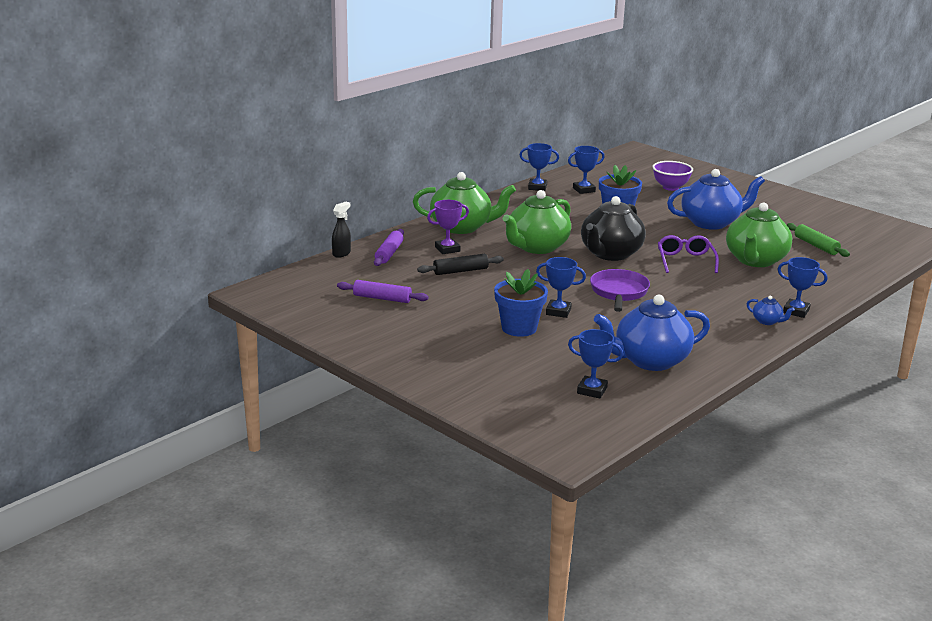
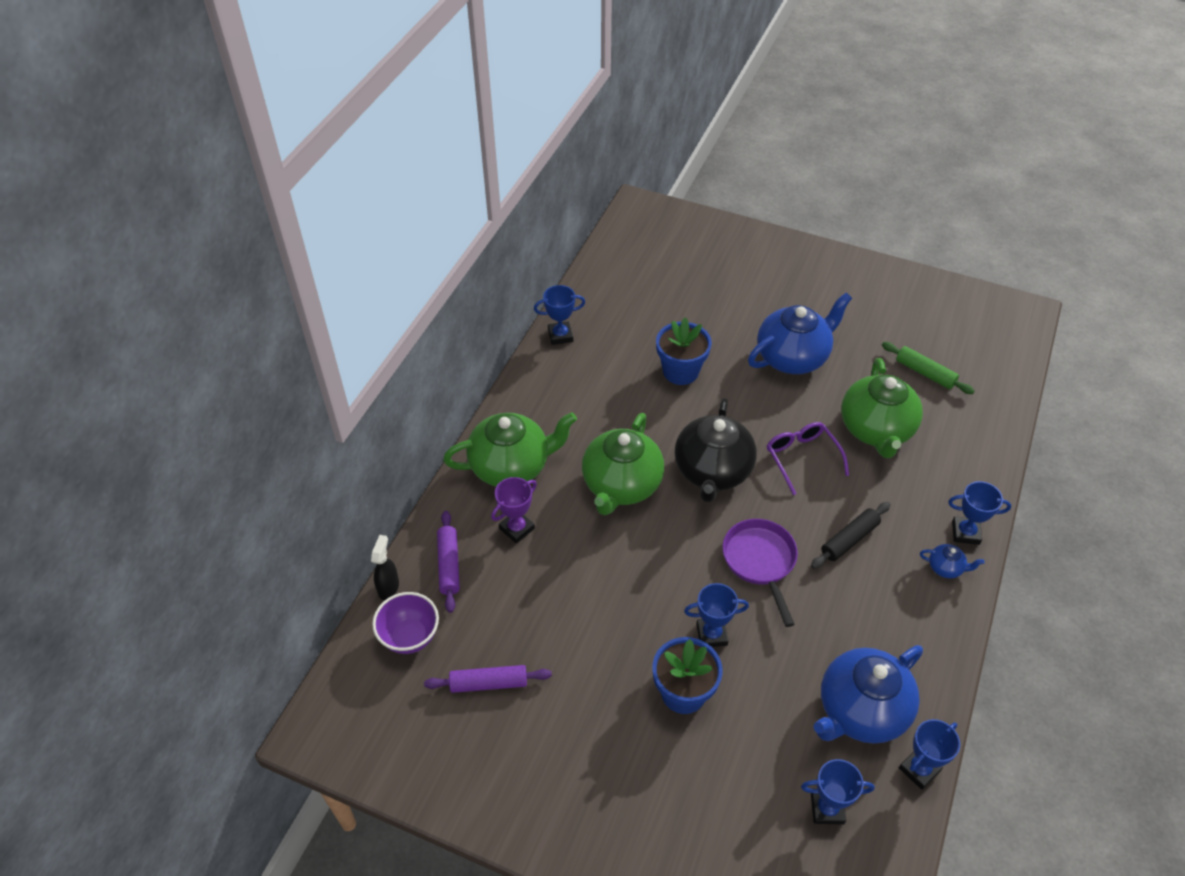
camera: 20 degrees left, 25 degrees up
black rolling pin [417,254,504,275] -> black rolling pin moved to [811,502,891,569]
blue trophy [568,146,604,194] -> blue trophy moved to [899,719,960,790]
purple bowl [653,161,693,191] -> purple bowl moved to [372,592,439,654]

